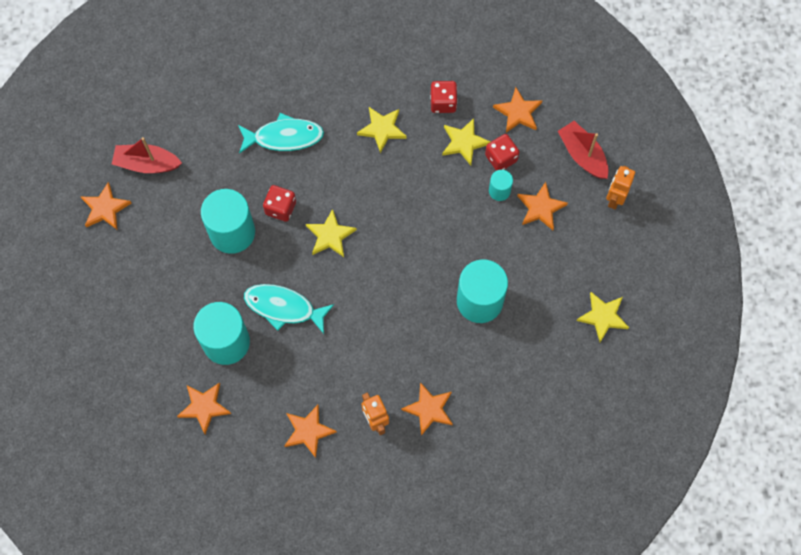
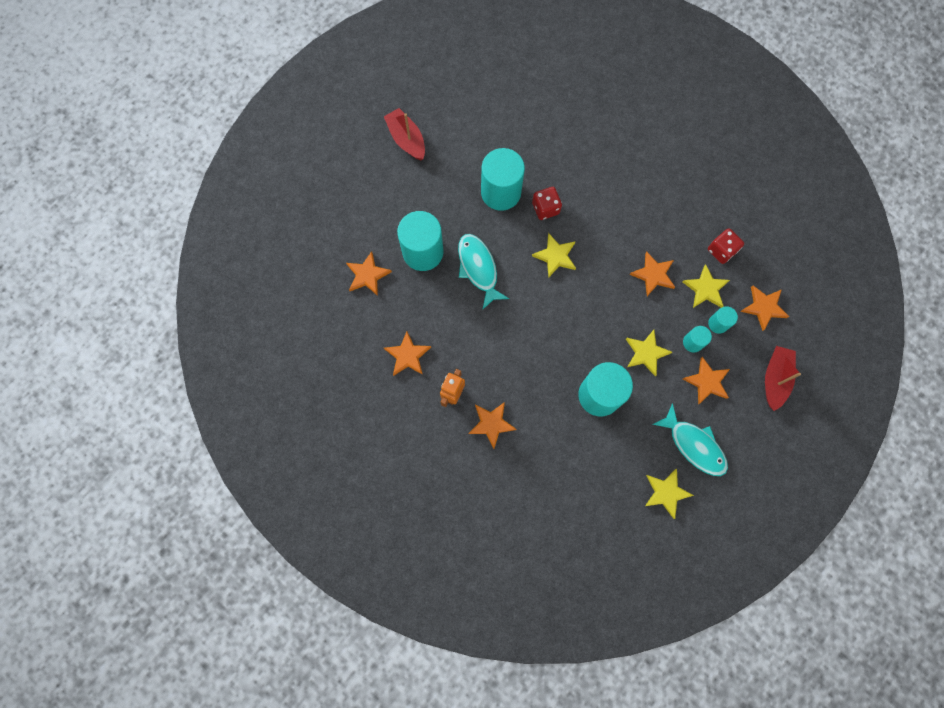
camera: 50 degrees right, 5 degrees up
orange star [81,182,131,229] -> orange star moved to [630,252,675,296]
red boat [112,137,182,173] -> red boat moved to [384,108,425,160]
turquoise fish [238,113,324,154] -> turquoise fish moved to [653,403,728,476]
yellow star [357,107,407,153] -> yellow star moved to [626,330,672,376]
red dice [485,134,519,171] -> turquoise cylinder [708,306,738,334]
orange robot [606,166,635,210] -> none

